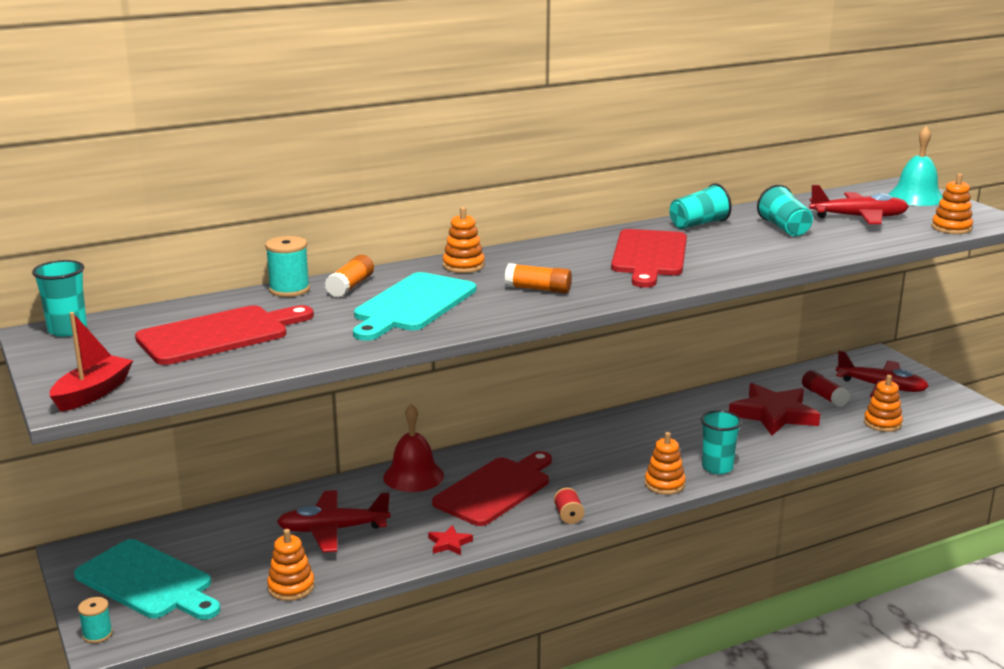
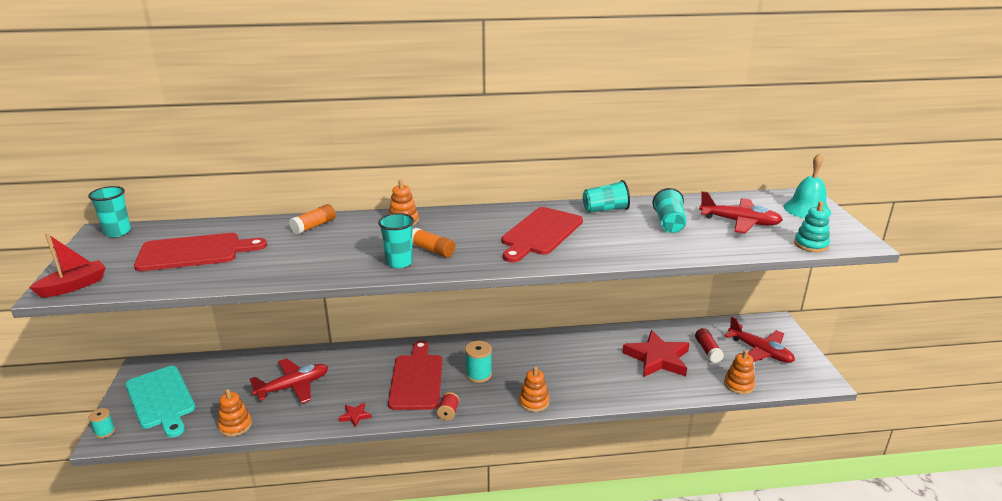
camera: 20 degrees right, 5 degrees up
turquoise spool [265,236,310,297] -> turquoise spool moved to [465,341,492,383]
red plane [277,490,391,552] -> red plane turned 135 degrees clockwise [250,358,328,404]
turquoise cutting board [353,272,476,341] -> none
red bell [383,404,444,492] -> none
red cutting board [432,451,552,526] -> red cutting board turned 60 degrees counterclockwise [388,341,443,410]
turquoise cup [701,410,742,474] -> turquoise cup moved to [378,213,414,268]
orange stacking toy [932,173,973,234] -> turquoise stacking toy [794,201,830,252]

